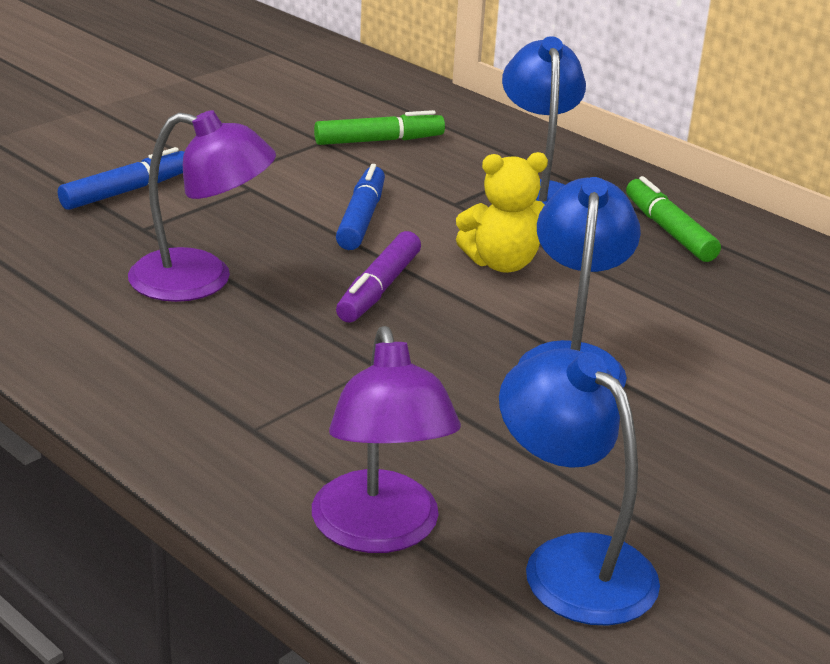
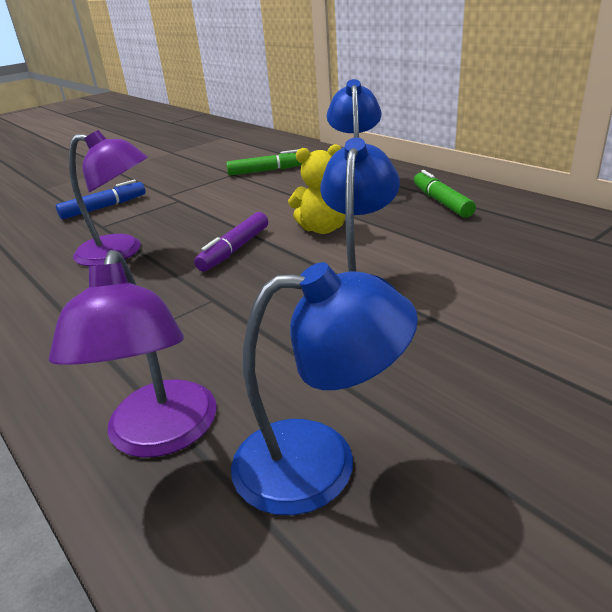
camera: 10 degrees right, 0 degrees up
blue marker [336,164,385,250] -> none
blue lamp [499,349,660,626] -> blue lamp turned 120 degrees clockwise [231,262,418,515]

